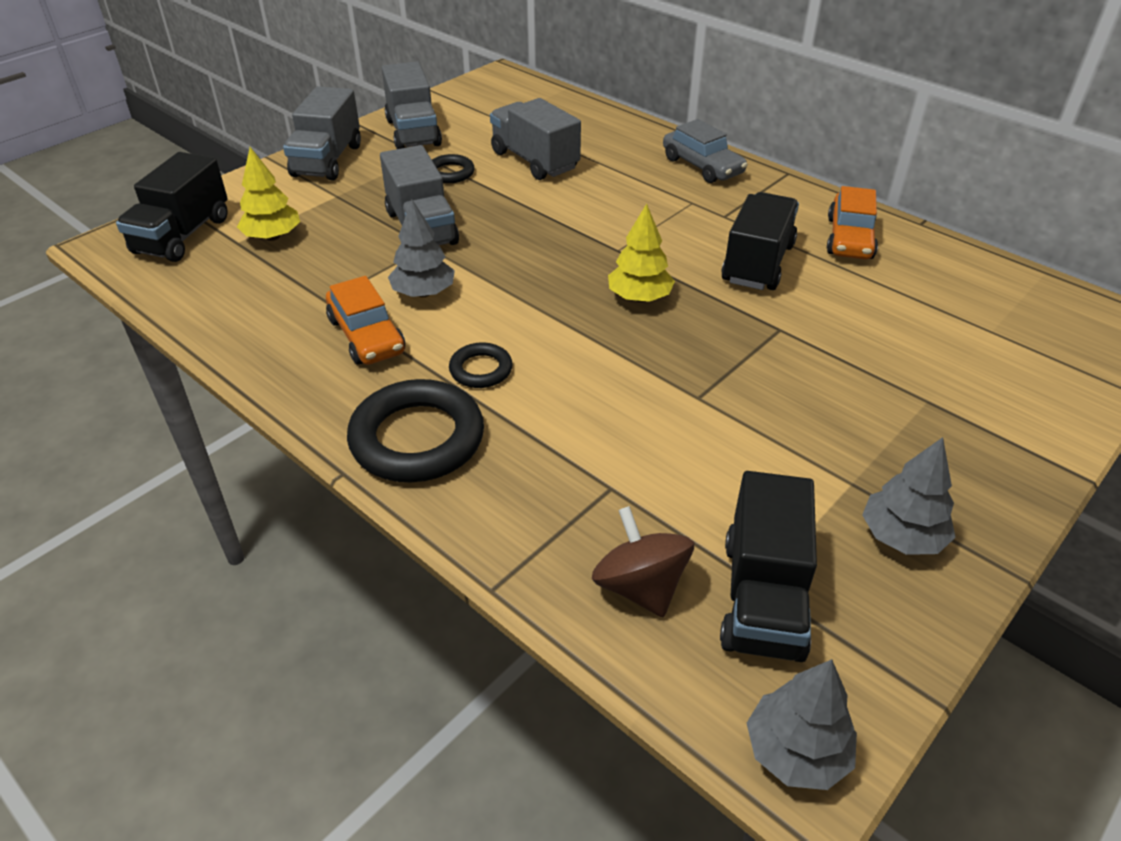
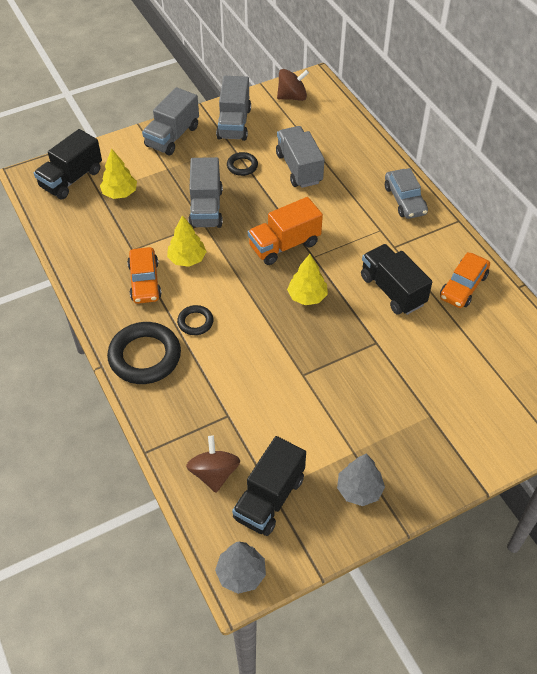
camera: 20 degrees right, 10 degrees up
grey tree [388,200,455,297] -> yellow tree [167,215,207,267]
black truck [721,192,799,290] -> black truck turned 75 degrees counterclockwise [361,244,432,315]
none -> orange truck [248,197,323,265]
none -> brown spinning top [277,69,309,101]

